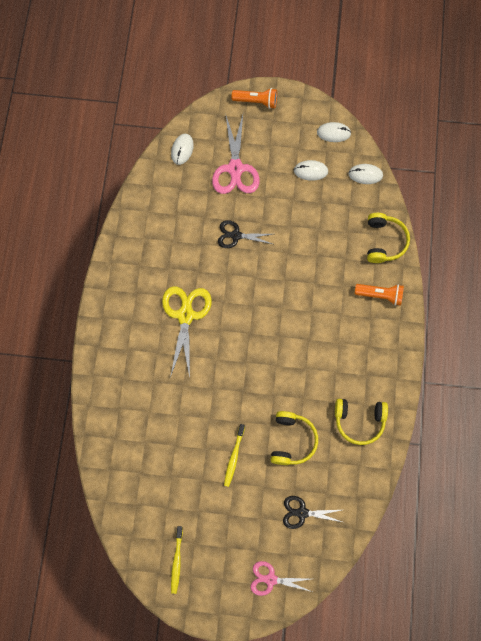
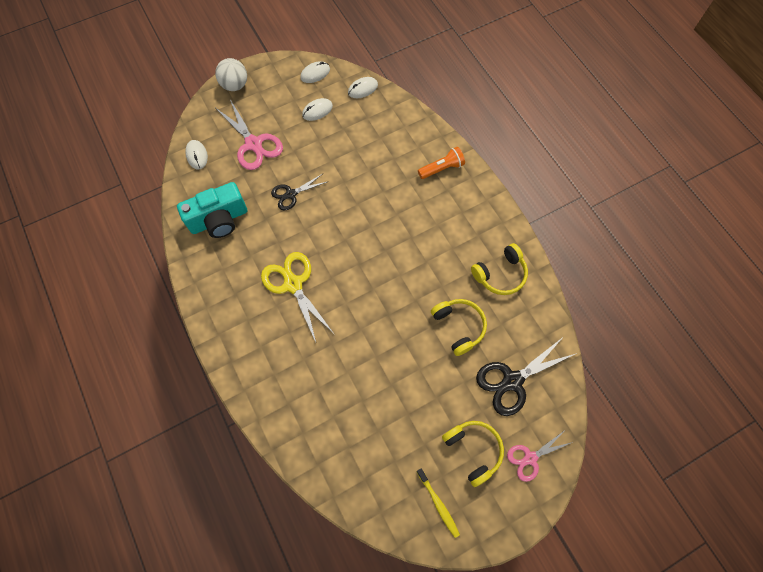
camera: 35 degrees left, 5 degrees down
yellow toothbrush [224,424,245,487] -> none
orange flashlight [232,88,277,109] -> white ball [215,58,247,91]
black scissors [283,496,342,529] -> black scissors [476,337,577,416], size x1.62
yellow headphones [367,213,410,263] -> yellow headphones moved to [442,421,504,487]
none -> turquoise camera [177,182,247,238]

